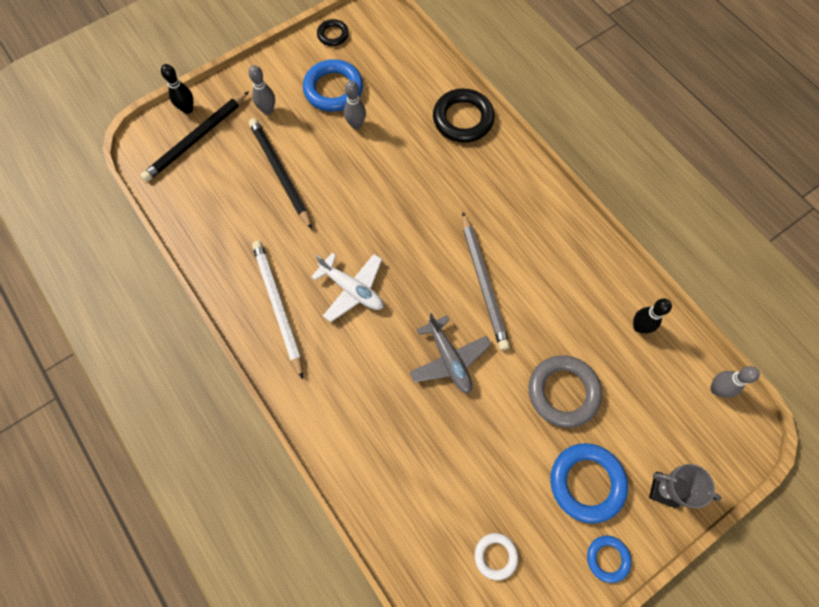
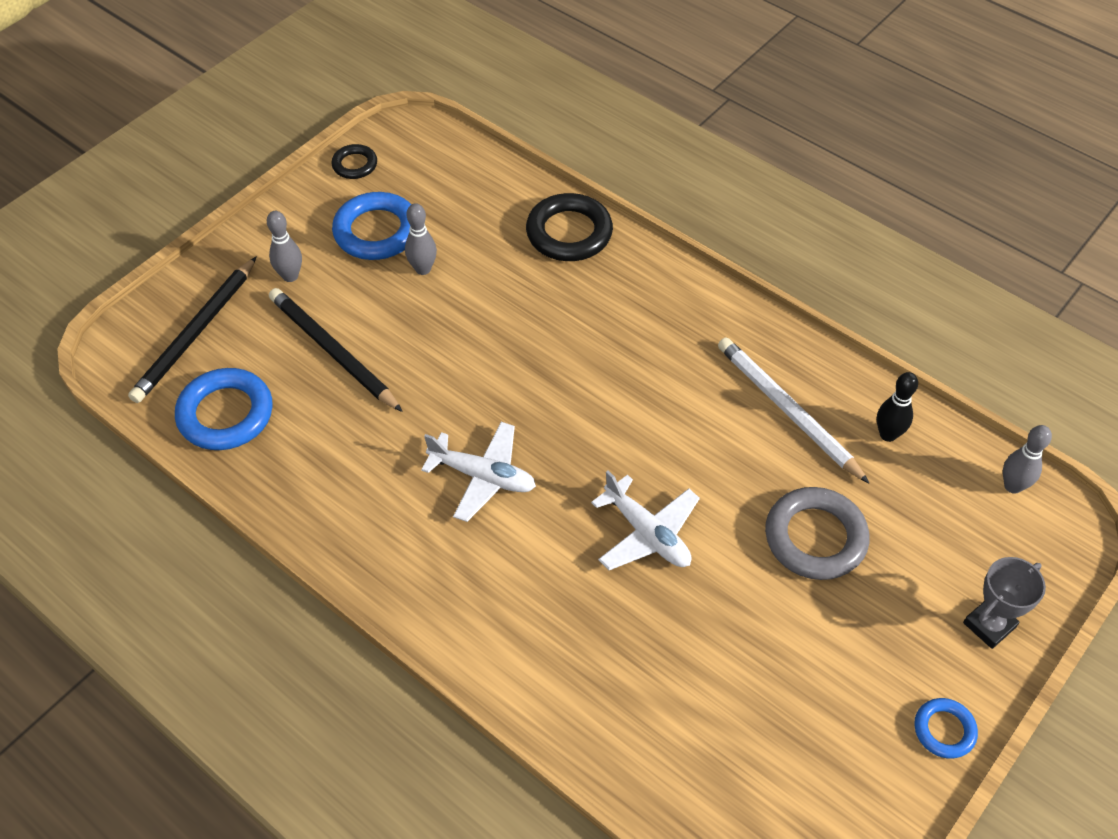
camera: 15 degrees left, 15 degrees down
black bowling pin [161,64,193,114] -> none
white pencil [252,241,303,379] -> white pencil moved to [718,337,869,483]
grey plane [409,313,491,394] -> white plane [591,471,700,570]
grey pencil [462,212,510,350] -> none
white ring [474,533,518,580] -> none
blue ring [550,443,628,524] -> blue ring moved to [175,368,273,450]
grey trophy [649,464,722,508] -> grey trophy turned 45 degrees counterclockwise [963,557,1046,649]

